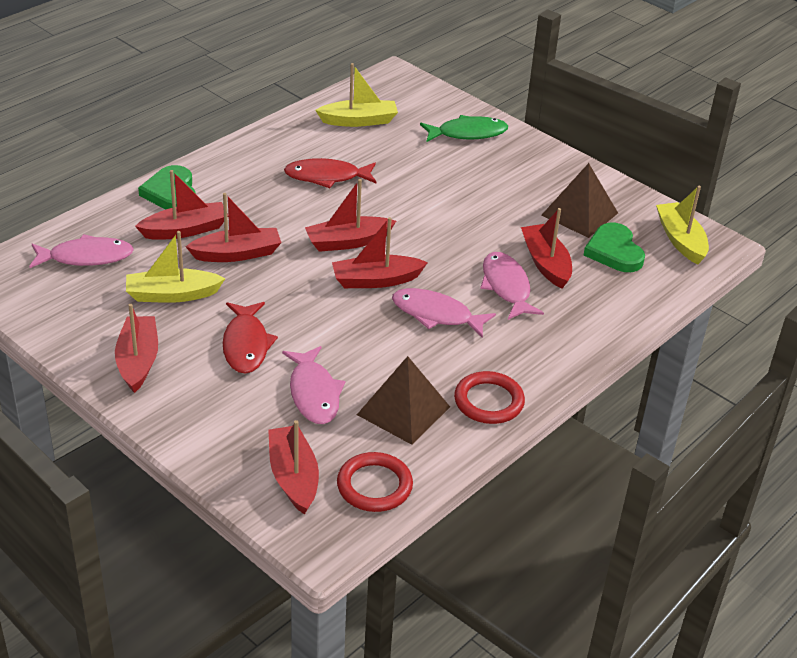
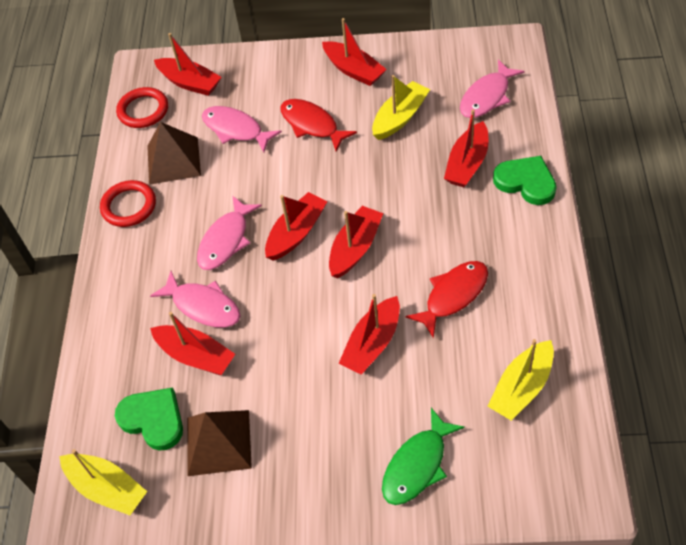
camera: 145 degrees right, 15 degrees up
red boat [185,193,282,262] -> red boat moved to [338,294,400,375]
pink fish [392,288,496,338] -> pink fish turned 135 degrees clockwise [197,196,262,270]

